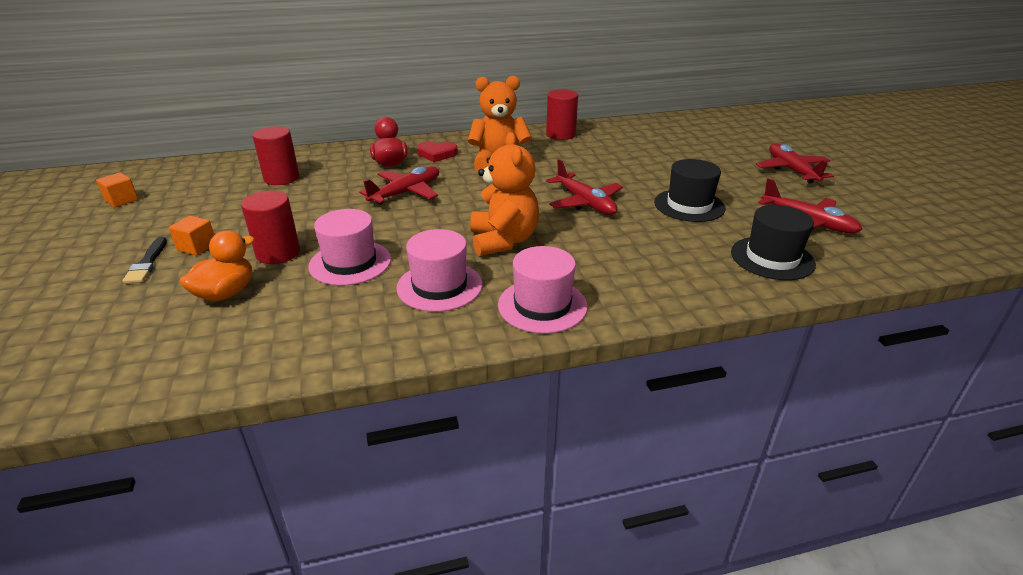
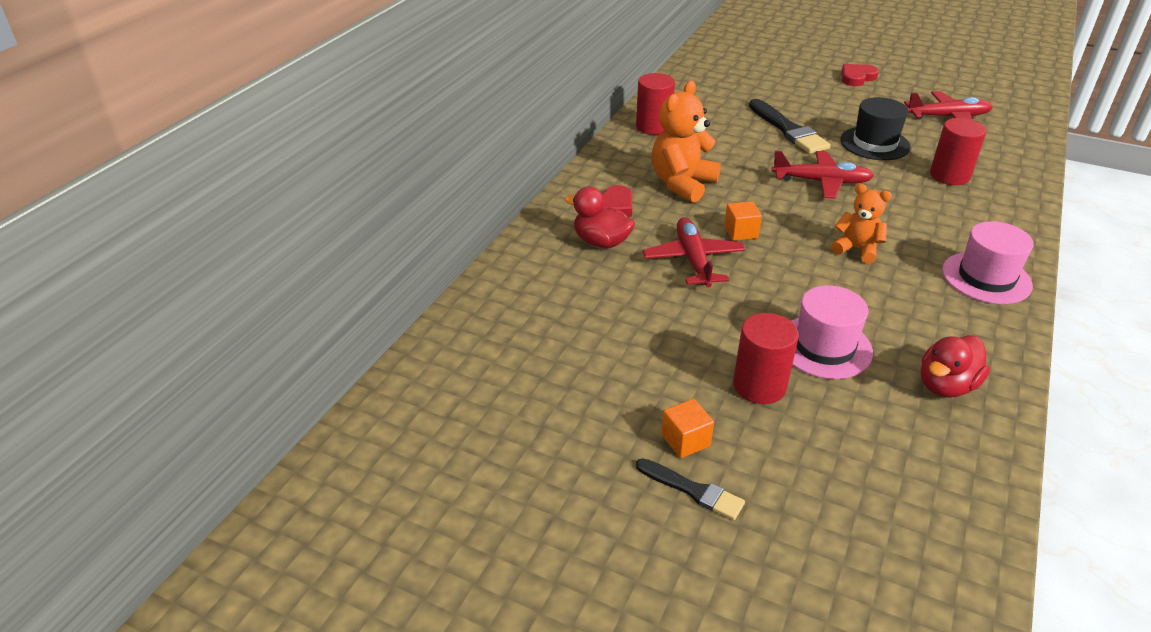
camera: 50 degrees left, 5 degrees up
orange cube [96,172,138,208] -> orange cube moved to [724,201,762,241]
orange duck [179,230,255,301] -> none
red cylinder [252,126,299,185] -> red cylinder moved to [930,118,987,185]
pink hat [397,229,483,312] -> none
orange teddy bear [470,132,539,256] -> orange teddy bear [831,184,892,264], size x0.61
black hat [731,205,816,280] -> none
red plane [756,143,834,183] -> red heart [842,64,879,86]
none -> black brush [749,99,831,154]
none -> red duck [921,335,990,398]

